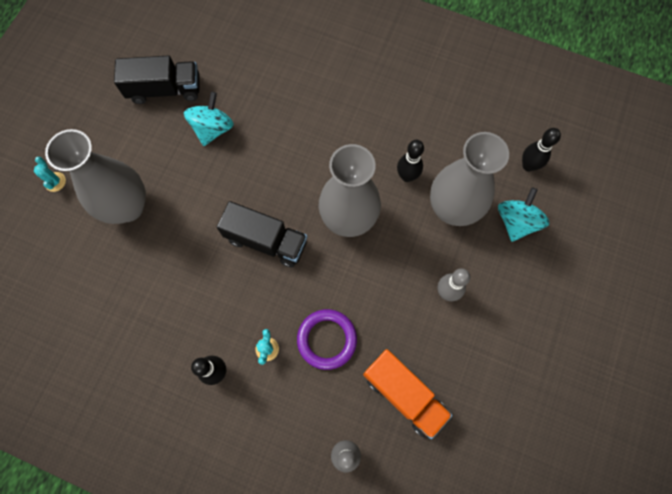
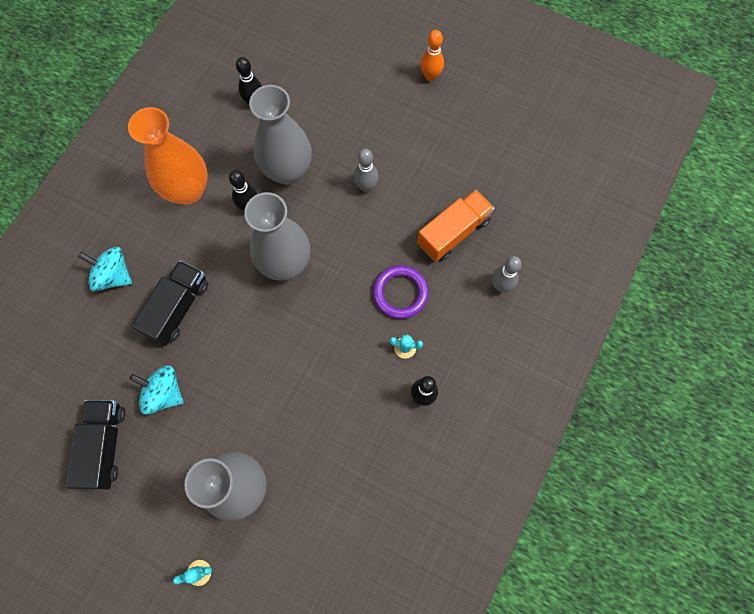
camera: 85 degrees left, 0 degrees up
black truck [217,201,307,267] -> black truck moved to [131,260,209,346]
turquoise spinning top [498,187,549,242] -> turquoise spinning top moved to [78,247,132,291]
none -> orange vase [128,107,208,205]
none -> orange bowling pin [421,30,444,81]

